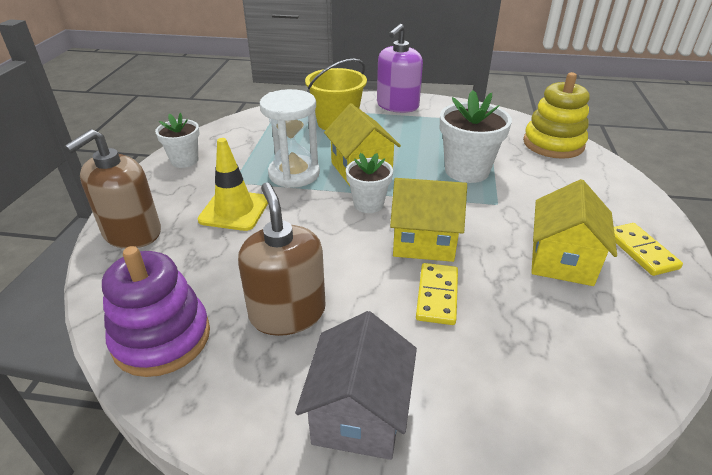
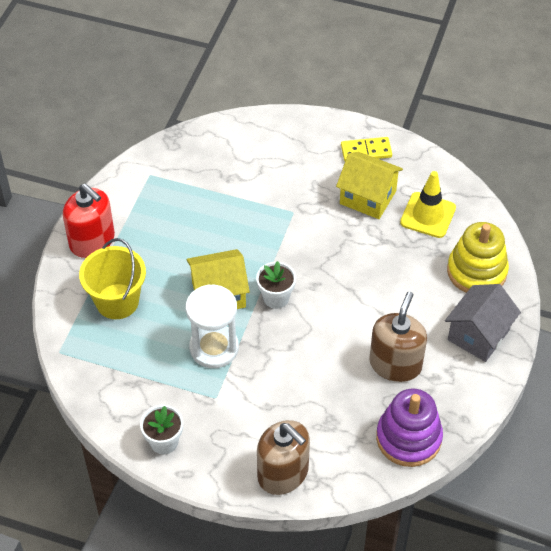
camera: 80 degrees left, 15 degrees up
yellow traffic cone [197,138,268,231] -> yellow traffic cone moved to [400,171,456,238]
brown soap dispenser [238,182,326,336] -> brown soap dispenser turned 120 degrees clockwise [369,291,427,382]
grey house [295,311,417,460] -> grey house turned 75 degrees counterclockwise [445,284,521,362]
purple soap dispenser [377,24,423,113] -> red soap dispenser [63,184,115,258]
yellow house [390,178,467,262] -> none
yellow domino [416,263,458,325] -> none
white flower pot [440,90,512,183] -> none
yellow stacking toy [523,72,589,159] -> yellow stacking toy moved to [447,222,509,293]

